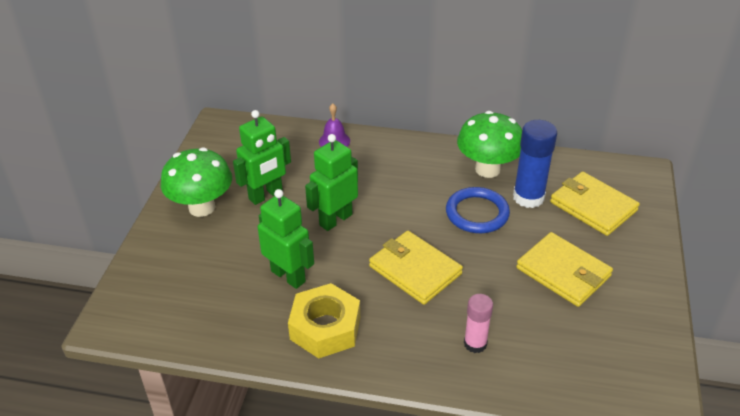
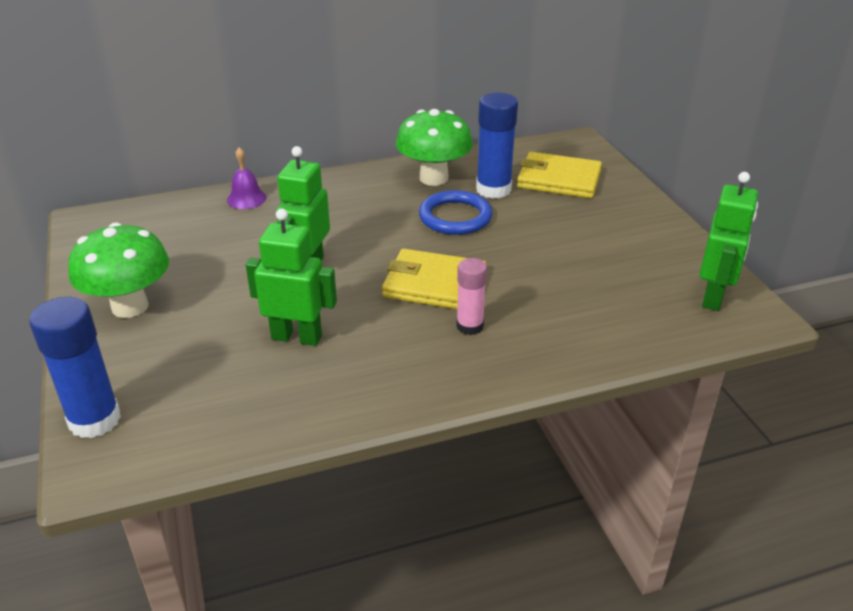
camera: 30 degrees left, 5 degrees down
green robot [233,110,291,205] -> green robot moved to [700,172,758,311]
yellow nut [288,283,360,358] -> none
pink glue stick [464,294,493,353] -> pink glue stick moved to [456,258,487,335]
yellow wallet [516,232,613,307] -> none
none -> blue glue stick [29,297,121,438]

